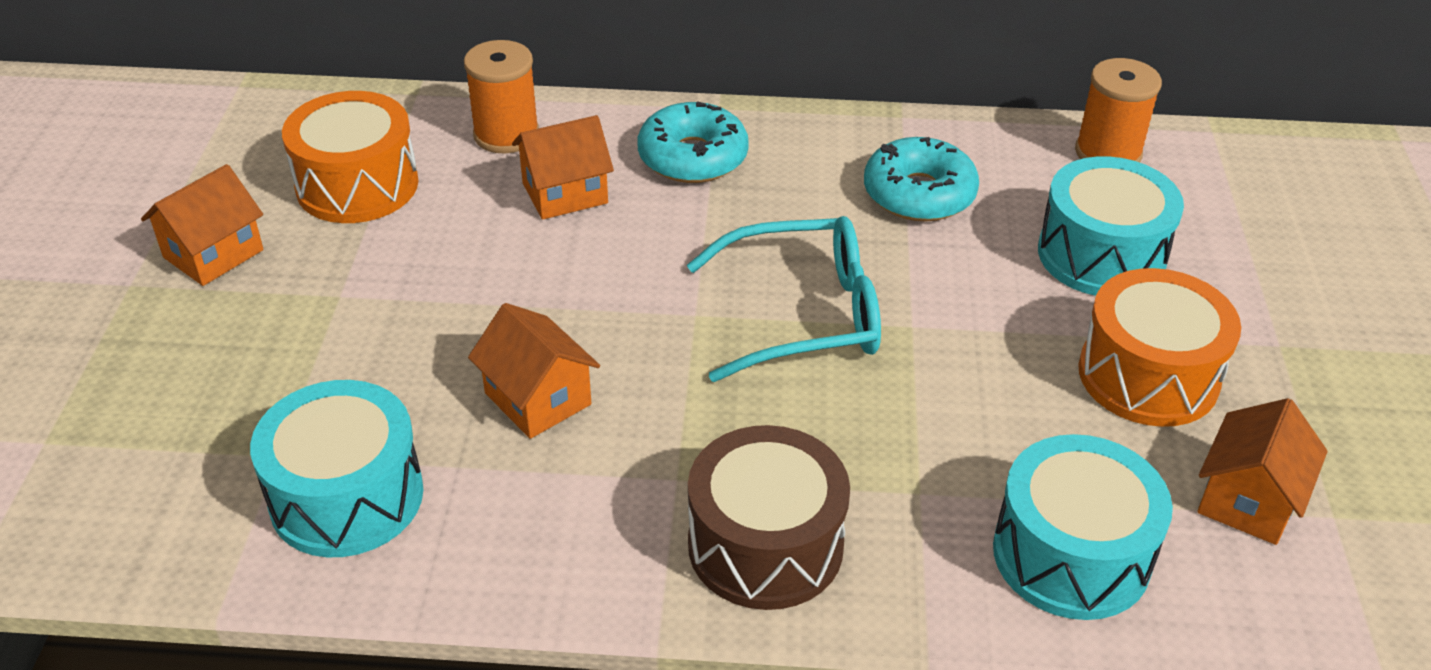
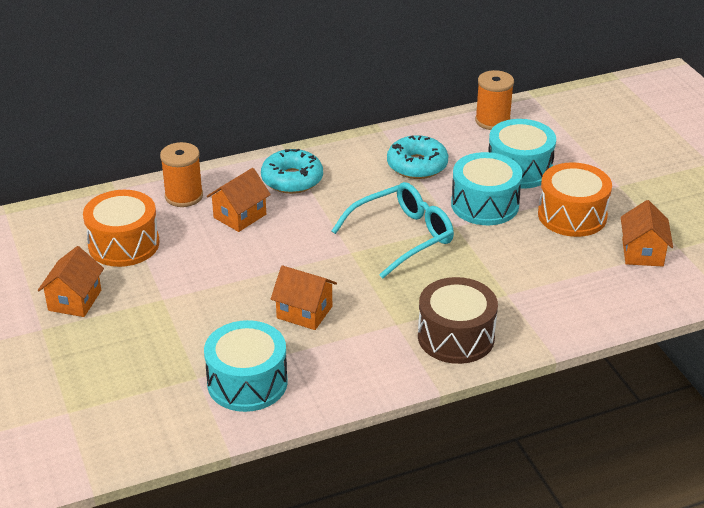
camera: 25 degrees left, 5 degrees down
turquoise drum [993,434,1173,620] -> turquoise drum moved to [451,152,522,225]

